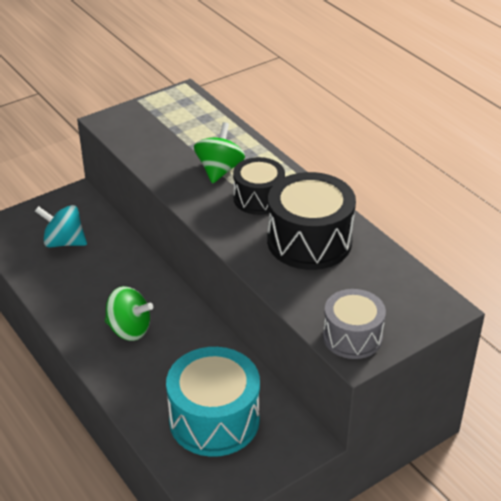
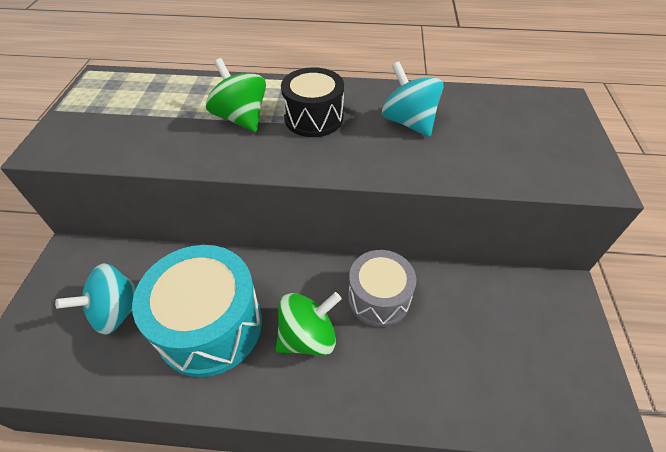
camera: 50 degrees left, 10 degrees up
turquoise drum [166,347,260,457] -> turquoise drum moved to [132,245,262,377]
black drum [267,172,356,270] -> turquoise spinning top [382,62,444,137]
grey drum [323,289,386,359] -> grey drum moved to [348,250,416,327]

